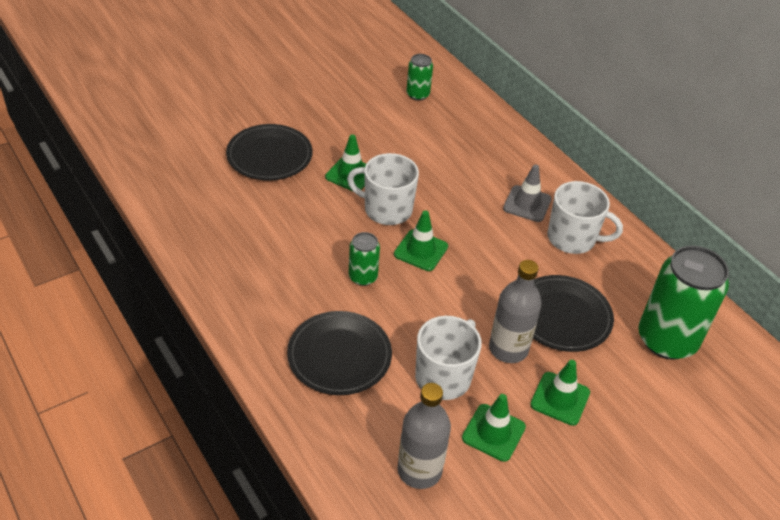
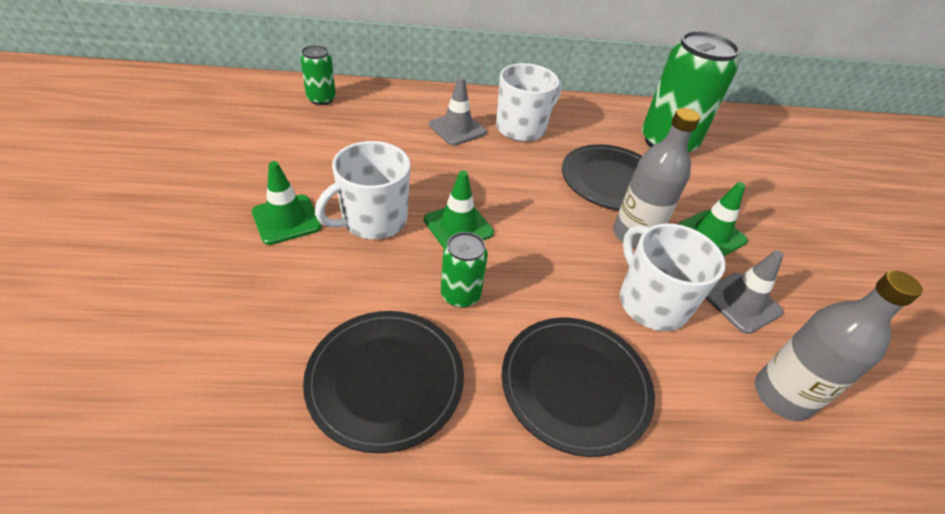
camera: 60 degrees left, 0 degrees up
black plate [226,124,313,180] -> black plate moved to [303,311,464,453]
green can [406,54,433,101] -> green can moved to [300,45,336,105]
green traffic cone [462,394,526,462] -> grey traffic cone [705,250,784,334]

